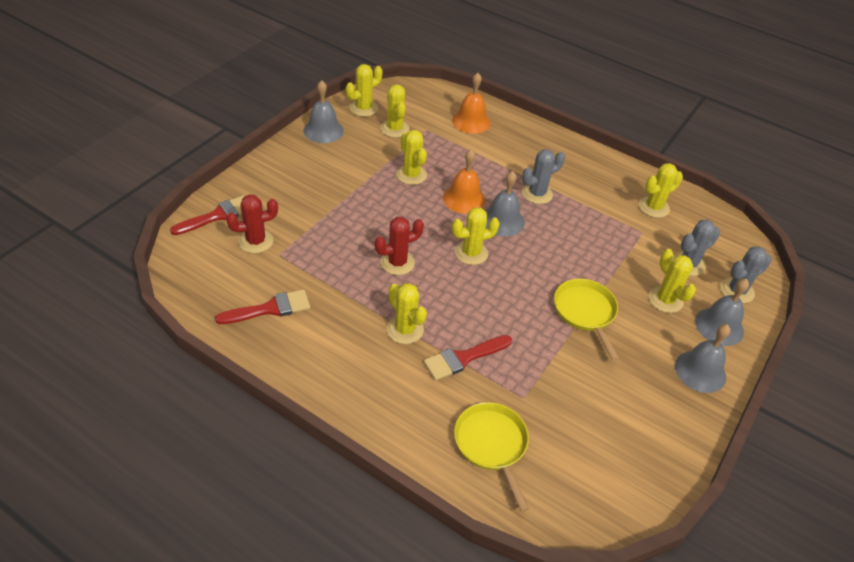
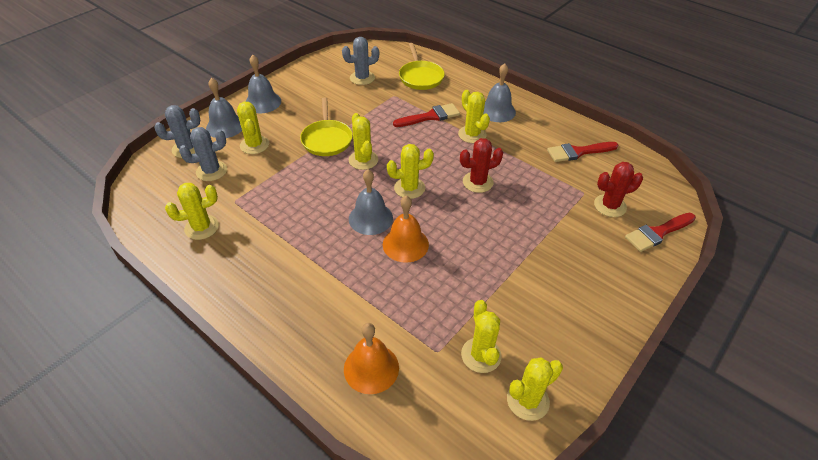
camera: 170 degrees left, 0 degrees up
grey bell [304,80,344,143] -> grey bell moved to [483,63,516,122]
yellow cactus [396,130,427,185] -> yellow cactus moved to [349,113,378,170]
grey cactus [522,149,565,204] -> grey cactus moved to [342,37,379,85]

